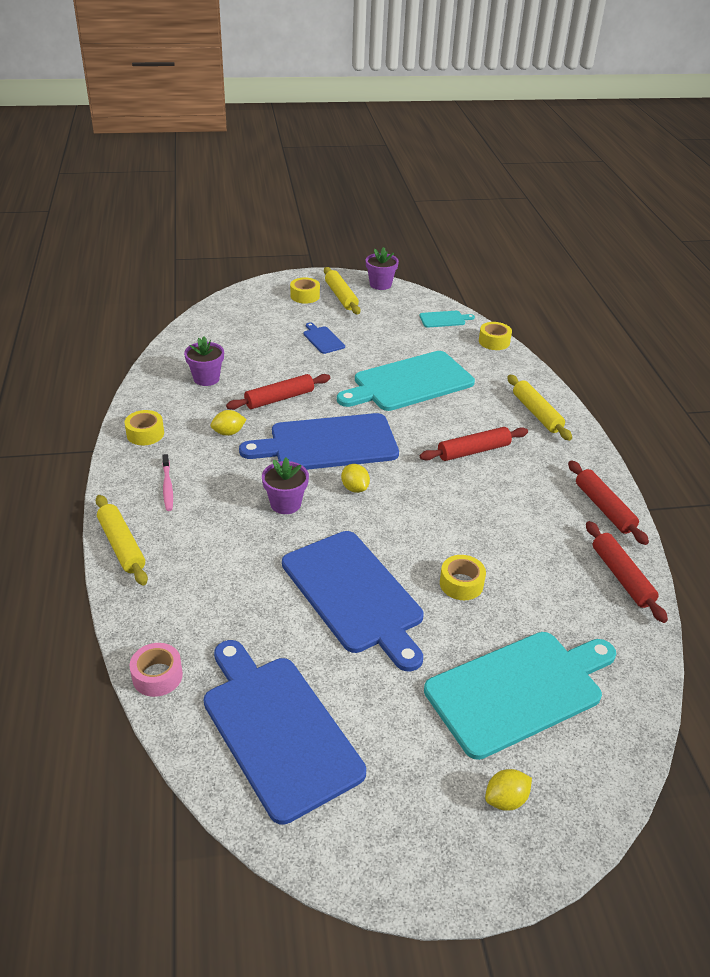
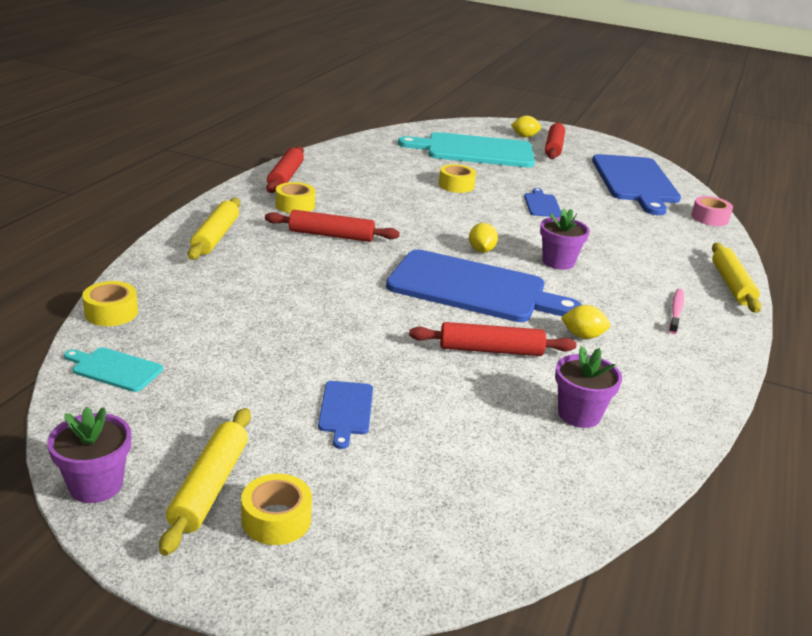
camera: 150 degrees left, 10 degrees down
yellow tape [124,410,164,445] -> yellow tape moved to [276,182,315,213]
blue cutting board [282,531,423,672] -> blue cutting board [524,188,561,217], size x0.43
turquoise cutting board [337,351,475,411] -> none
red rolling pin [586,521,668,623] -> red rolling pin moved to [545,122,565,159]

